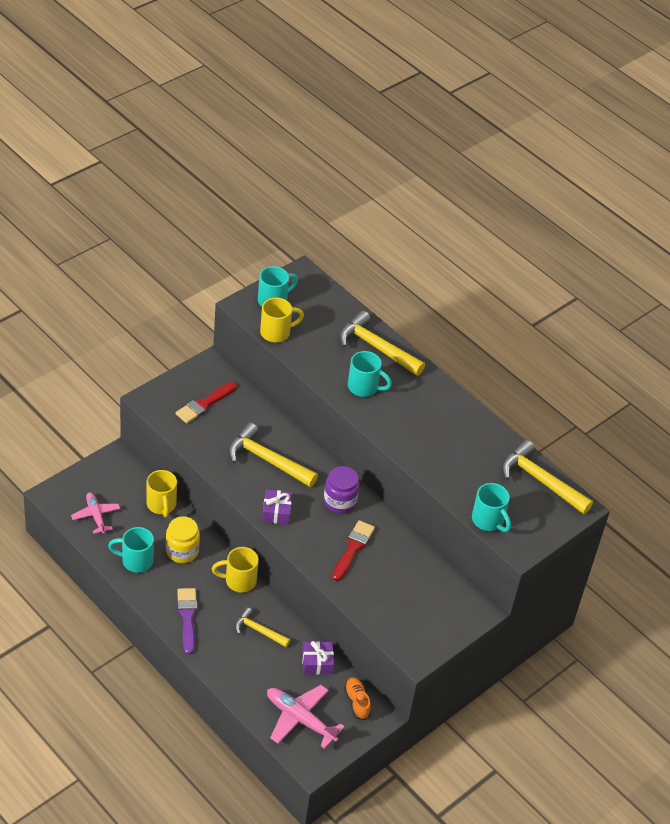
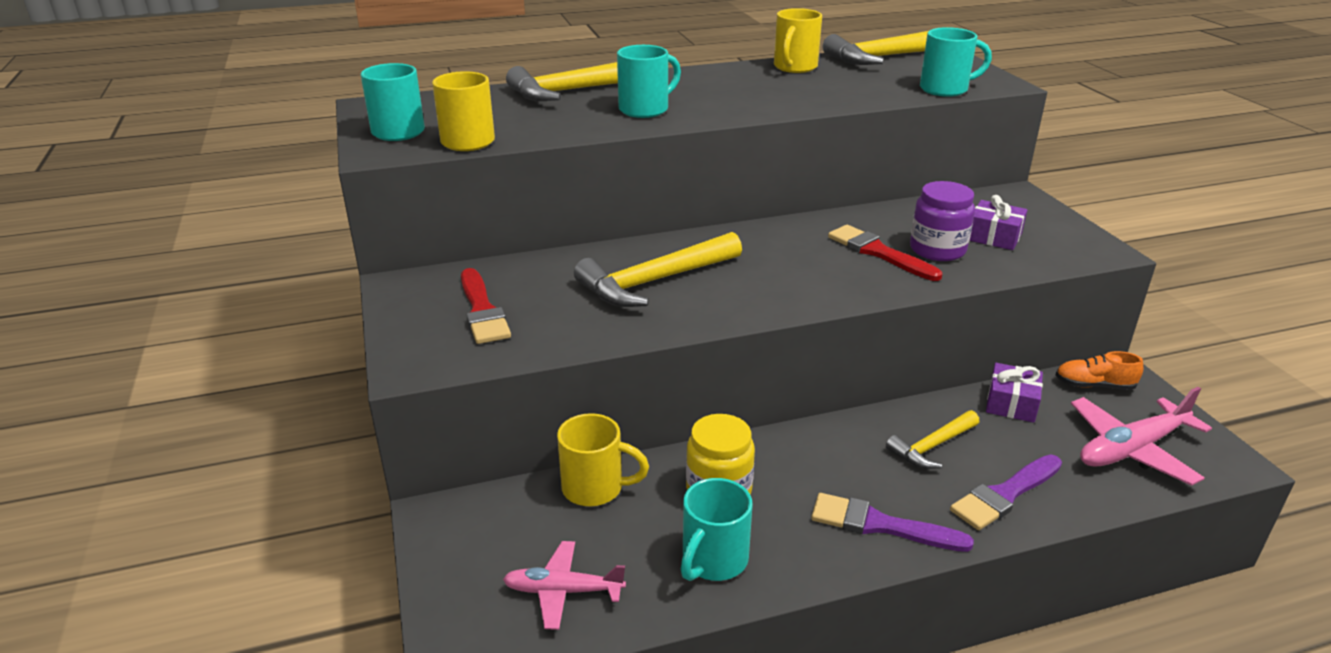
camera: 60 degrees left, 15 degrees down
yellow mug [212,547,259,593] -> yellow mug moved to [774,8,822,73]
purple gift [262,489,292,525] -> purple gift moved to [970,195,1027,250]
purple jar [324,466,360,514] -> purple jar moved to [910,181,975,261]
none -> purple brush [950,455,1062,530]

